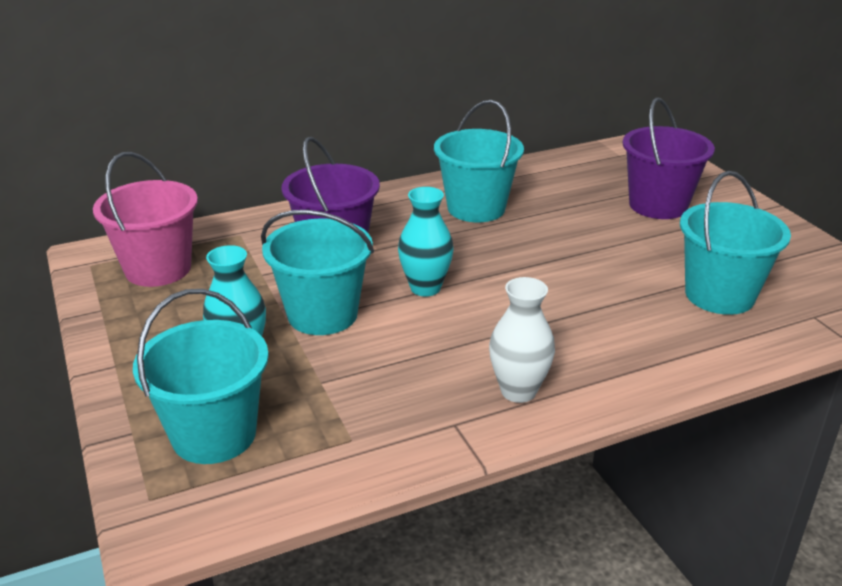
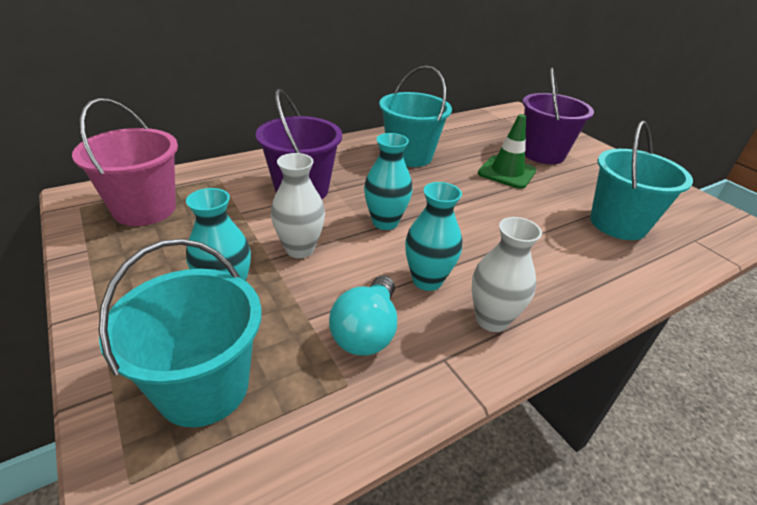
camera: 10 degrees left, 5 degrees up
turquoise bucket [261,210,374,335] -> white vase [271,153,325,258]
none -> turquoise light bulb [329,275,397,356]
none -> turquoise vase [405,182,462,291]
none -> green traffic cone [478,114,536,189]

